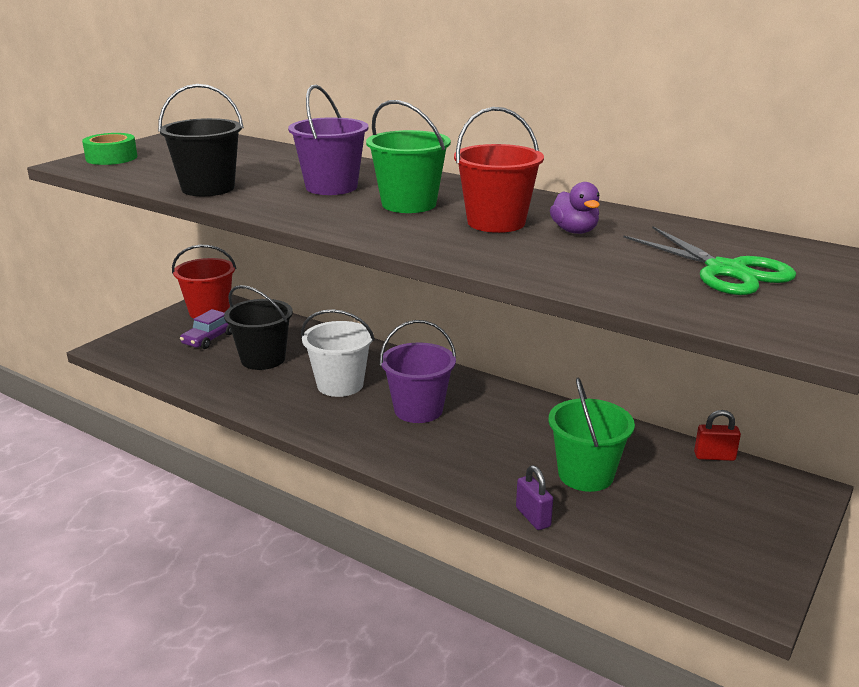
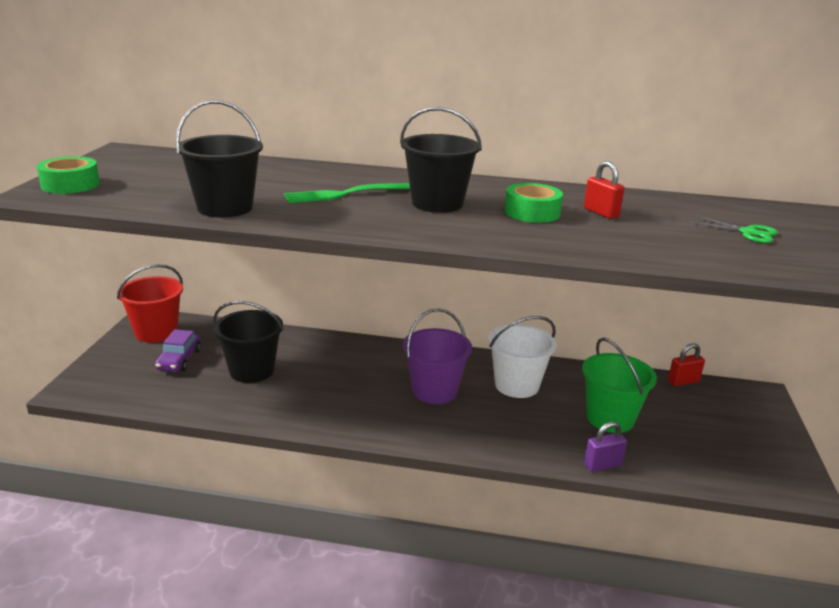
camera: 25 degrees left, 0 degrees up
purple bucket [288,85,368,195] -> green fork [284,183,410,203]
white bucket [301,309,375,397] -> white bucket moved to [488,316,557,398]
green bucket [366,100,451,213] -> black bucket [400,107,482,213]
red bucket [454,107,544,233] -> green tape [504,183,563,223]
purple padlock [516,465,553,530] -> purple padlock turned 60 degrees counterclockwise [584,422,627,472]
purple duck [550,182,600,234] -> red padlock [584,161,625,219]
green scissors [623,226,796,295] -> green scissors [690,215,778,243], size x0.55

